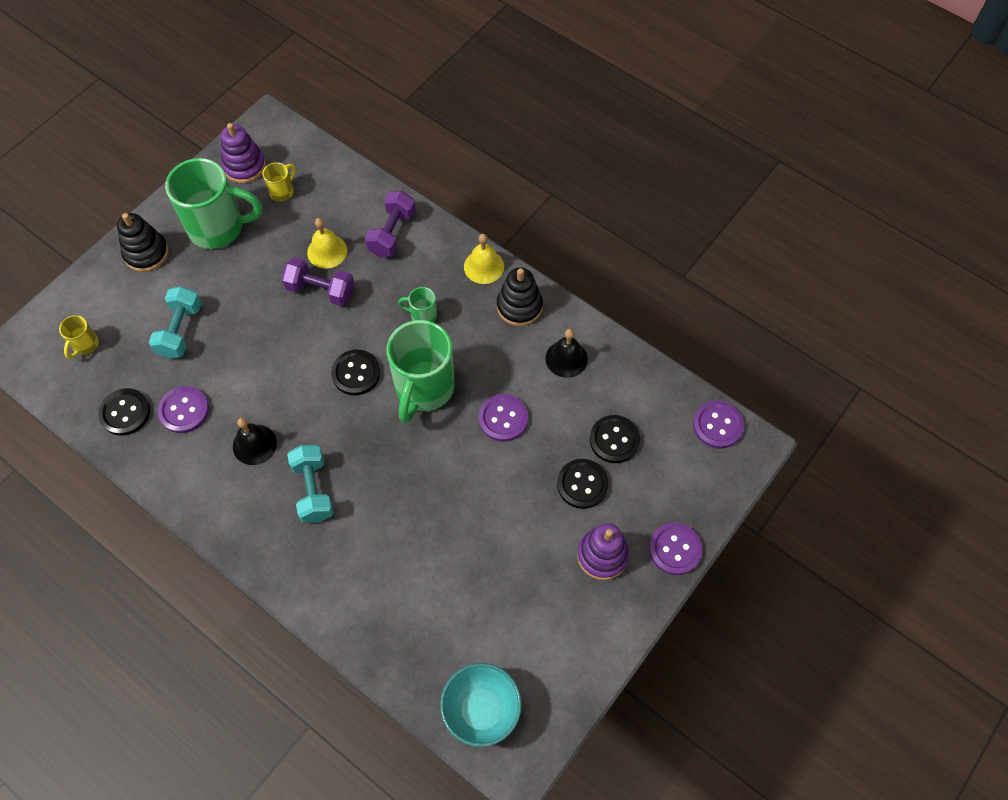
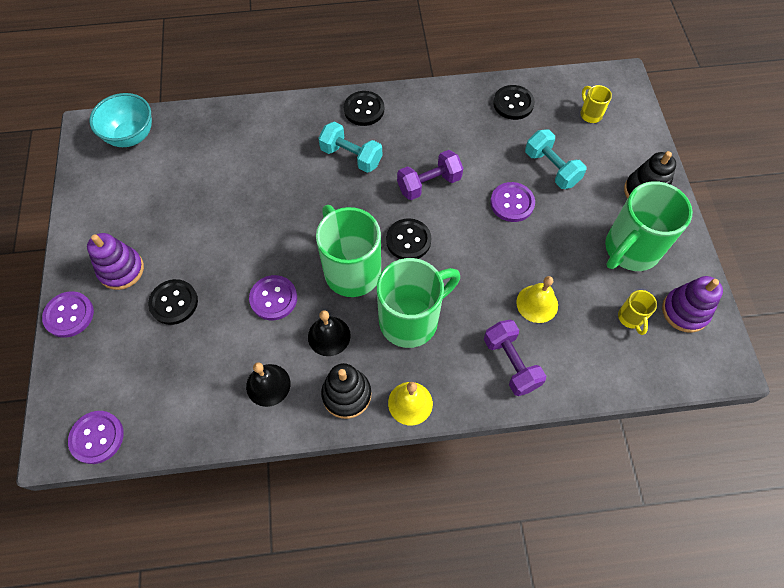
camera: 135 degrees right, 0 degrees up
purple button [158,386,209,433] -> purple button moved to [490,182,535,222]
black bell [233,418,277,465] -> black bell moved to [308,310,351,356]
purple dumbbell [281,257,354,306] -> purple dumbbell moved to [397,150,463,200]
green mug [398,287,437,322] -> green mug [377,258,460,348], size x2.24
black button [590,415,640,463] -> black button moved to [344,91,384,126]

